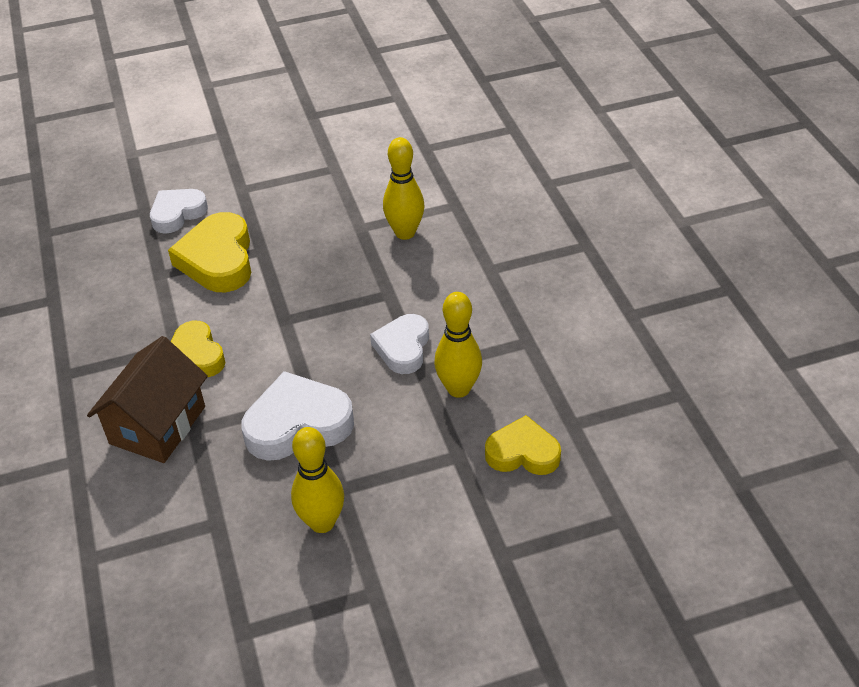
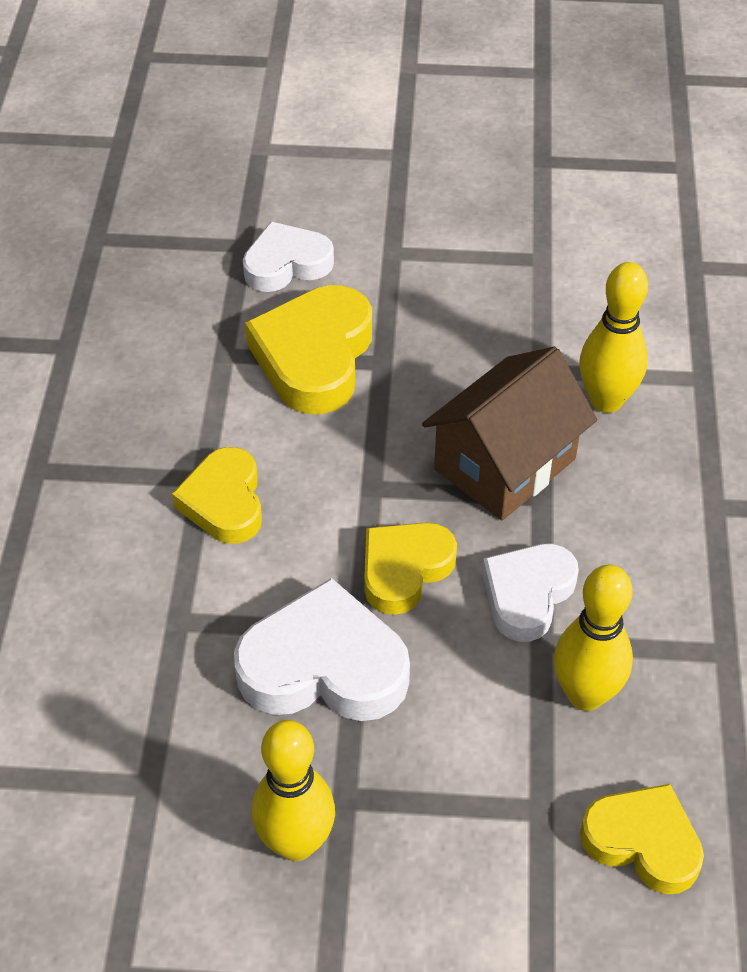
camera: 20 degrees right, 5 degrees up
brown house [87,336,208,463] -> brown house moved to [422,347,597,520]
none -> yellow heart [364,522,457,615]

